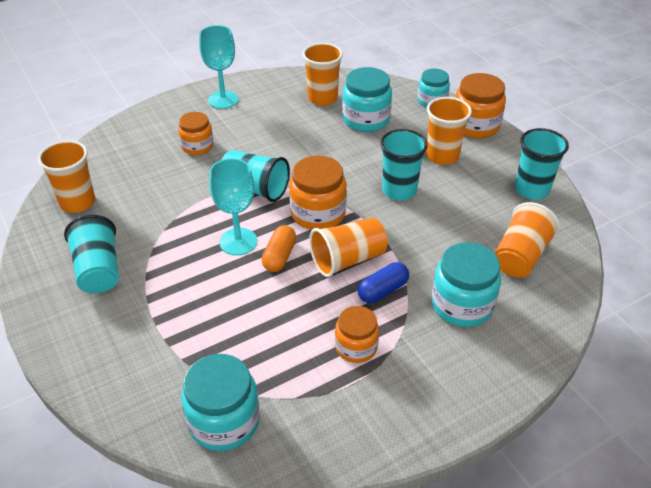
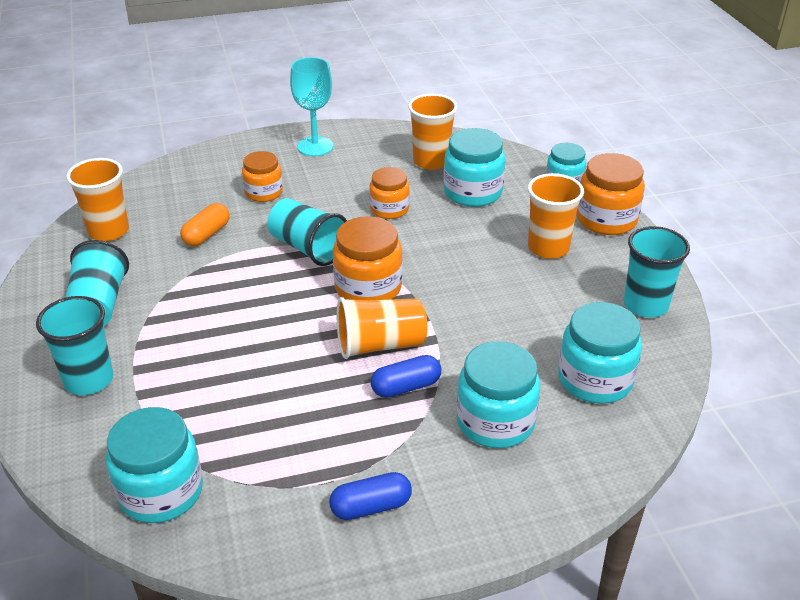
camera: 15 degrees right, 5 degrees down
turquoise goblet [209,158,257,256] -> none
orange capsule [262,225,296,272] -> orange capsule moved to [180,203,230,246]
orange jar [335,306,379,363] -> orange jar moved to [369,167,410,219]
turquoise cup [380,129,428,200] -> turquoise cup moved to [36,296,113,395]
orange cup [494,202,560,278] -> turquoise jar [558,302,642,404]
none -> blue capsule [329,472,412,520]

